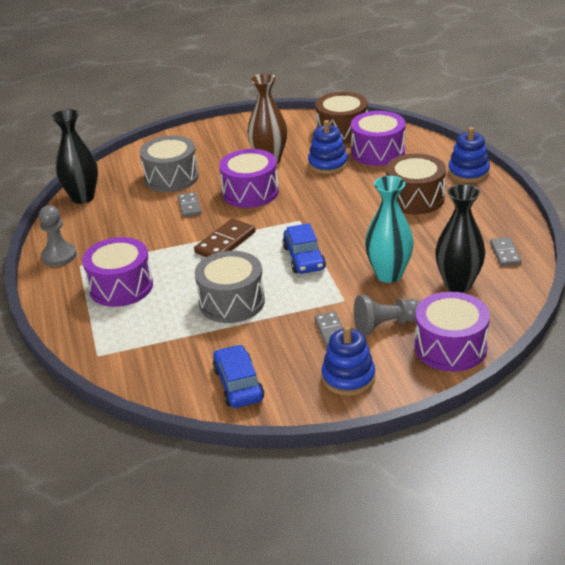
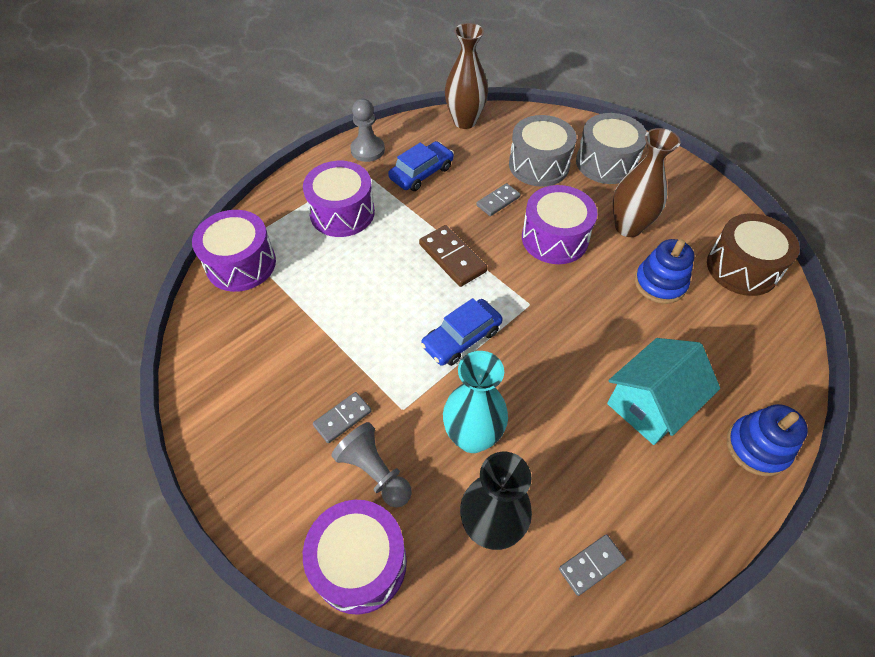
camera: 60 degrees right, 20 degrees up
black vase [52,109,98,204] -> brown vase [445,23,488,129]
brown domino [194,218,256,257] -> brown domino turned 45 degrees clockwise [419,225,488,287]
grey drum [195,251,265,323] -> grey drum moved to [576,113,647,184]
blue car [213,344,264,408] -> blue car moved to [388,141,454,191]
blue stacking toy [321,325,375,396] -> none
purple drum [351,111,406,166] -> purple drum moved to [192,210,276,292]
brown drum [386,154,446,214] -> turquoise house [607,338,720,445]

